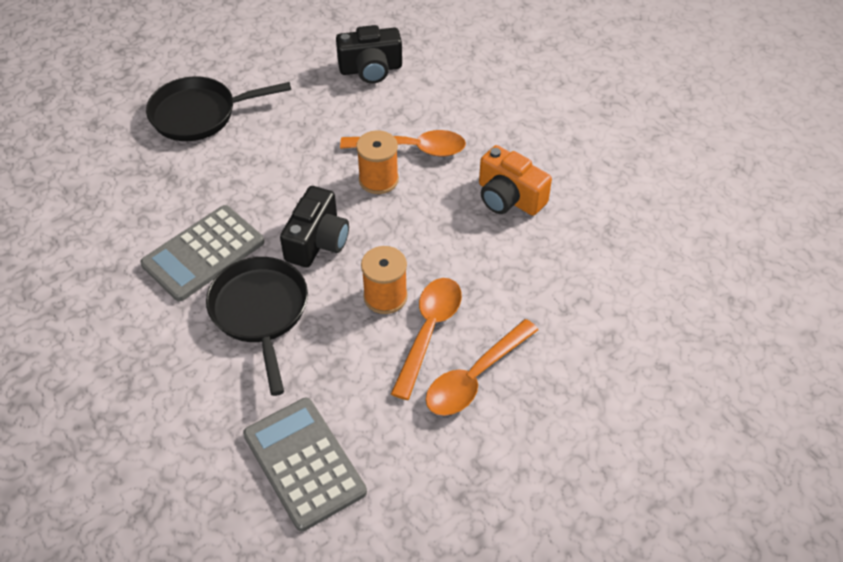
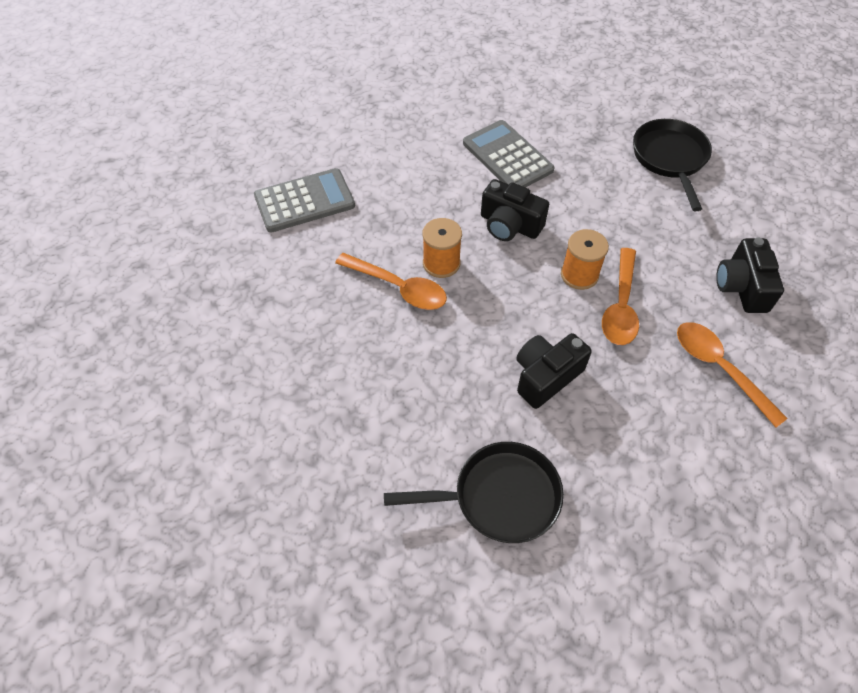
camera: 100 degrees right, 5 degrees up
black pan [206,257,308,396] -> black pan moved to [384,442,564,543]
orange spoon [426,319,538,416] -> orange spoon moved to [677,322,788,427]
orange camera [479,145,552,216] -> black camera [516,333,592,409]

